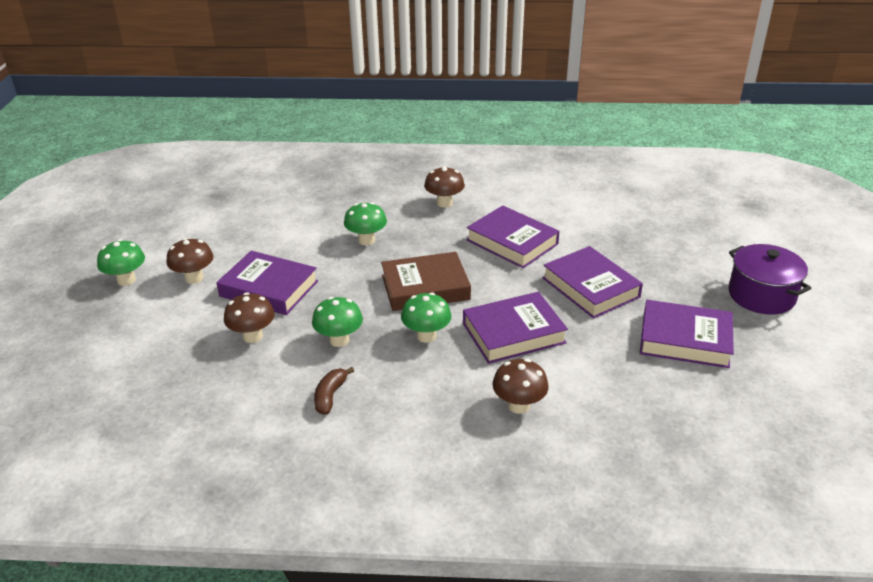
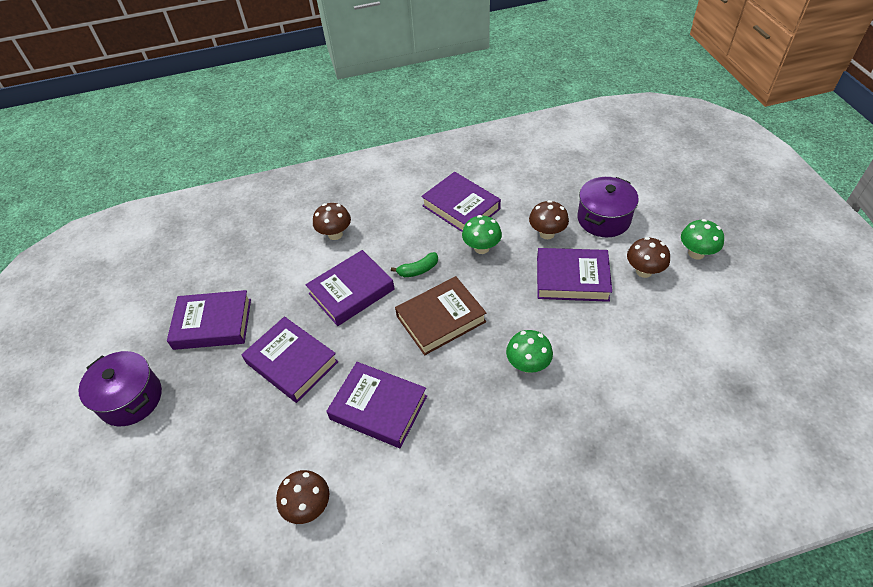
camera: 165 degrees right, 15 degrees up
brown banana [314,367,354,415] -> purple book [421,172,501,232]
green mushroom [401,292,451,343] -> green banana [391,252,438,277]
brown mushroom [424,166,465,208] -> brown mushroom moved to [276,470,329,524]
none -> purple pot [577,177,639,237]

